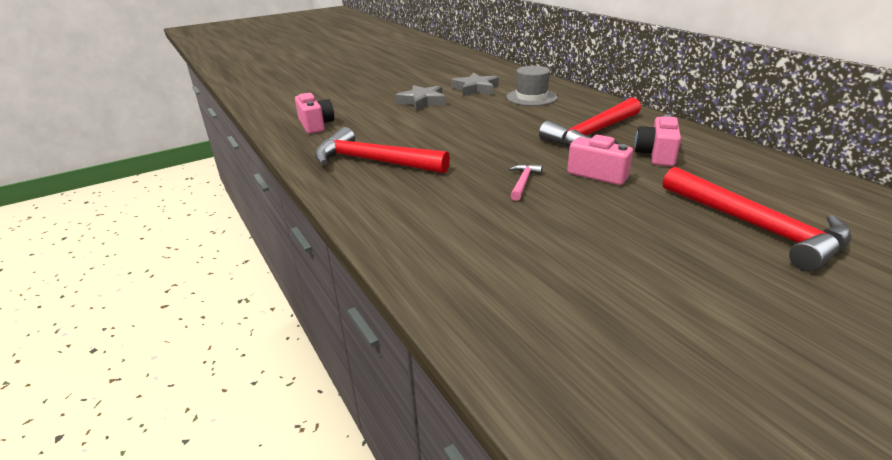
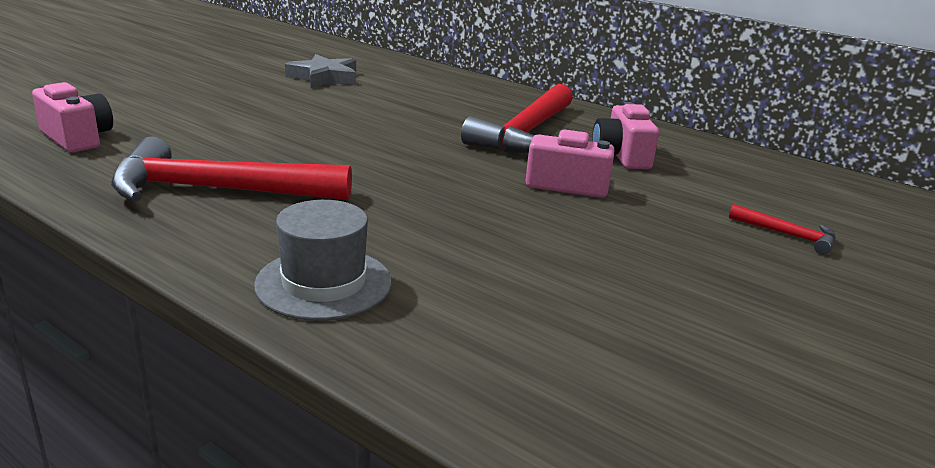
camera: 25 degrees left, 5 degrees down
grey star [395,85,446,111] -> none
grey hat [506,66,558,106] -> grey hat moved to [254,200,392,321]
pink hammer [509,164,543,201] -> none
red hammer [663,167,852,272] -> red hammer [729,204,836,255], size x0.44

